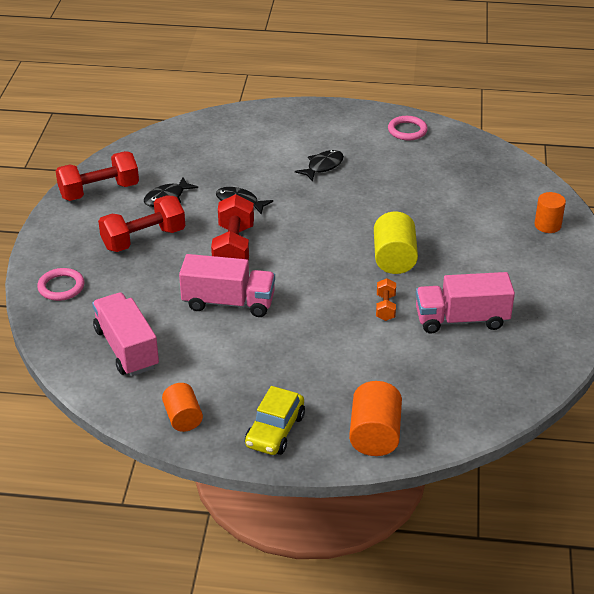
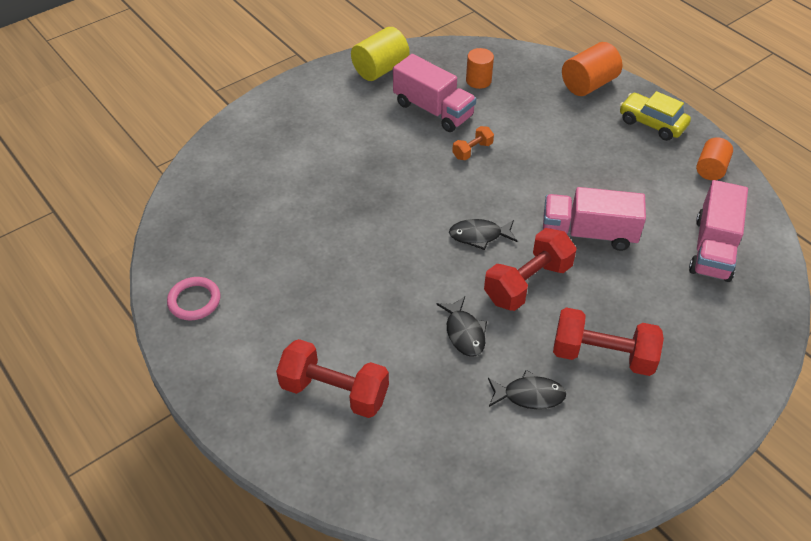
camera: 135 degrees left, 10 degrees up
pink ring [37,268,85,301] -> none
red dumbbell [56,151,139,201] -> red dumbbell moved to [276,339,389,418]
pink truck [179,254,275,317] -> pink truck turned 45 degrees counterclockwise [543,187,646,251]
yellow car [245,386,305,455] -> yellow car turned 120 degrees counterclockwise [619,91,691,141]
black fish [295,150,344,182] -> black fish moved to [449,219,517,250]
yellow cylinder [374,212,418,274] -> yellow cylinder moved to [351,27,409,81]
orange cylinder [534,192,566,233] -> orange cylinder moved to [466,48,494,89]

